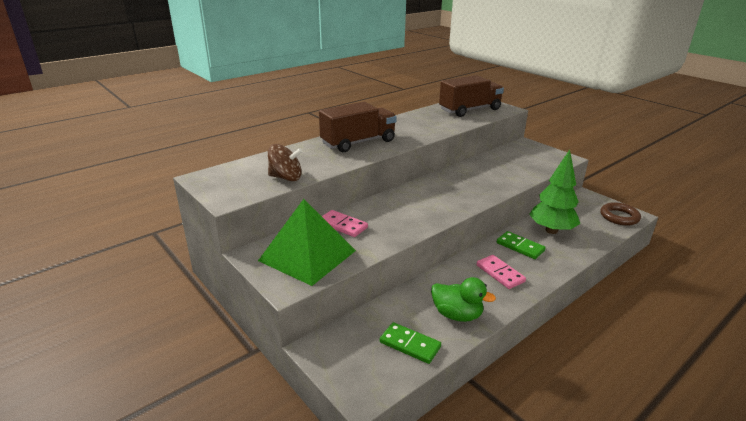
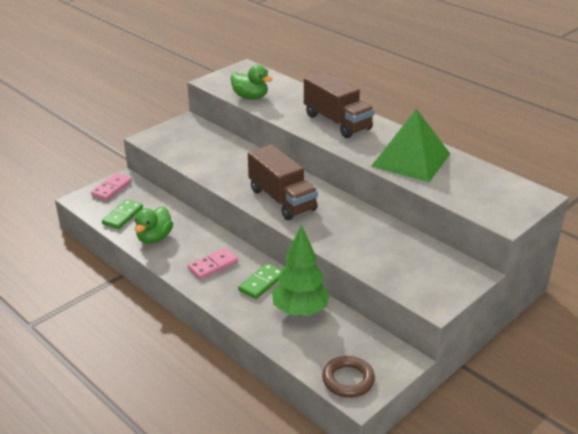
camera: 85 degrees right, 5 degrees up
green pyramid [258,199,356,286] -> green pyramid moved to [371,109,450,182]
brown spinning top [268,144,303,181] -> green duck [231,65,273,100]
pink domino [322,210,368,237] -> pink domino moved to [91,173,132,200]
brown truck [439,75,504,117] -> brown truck moved to [248,144,318,220]

